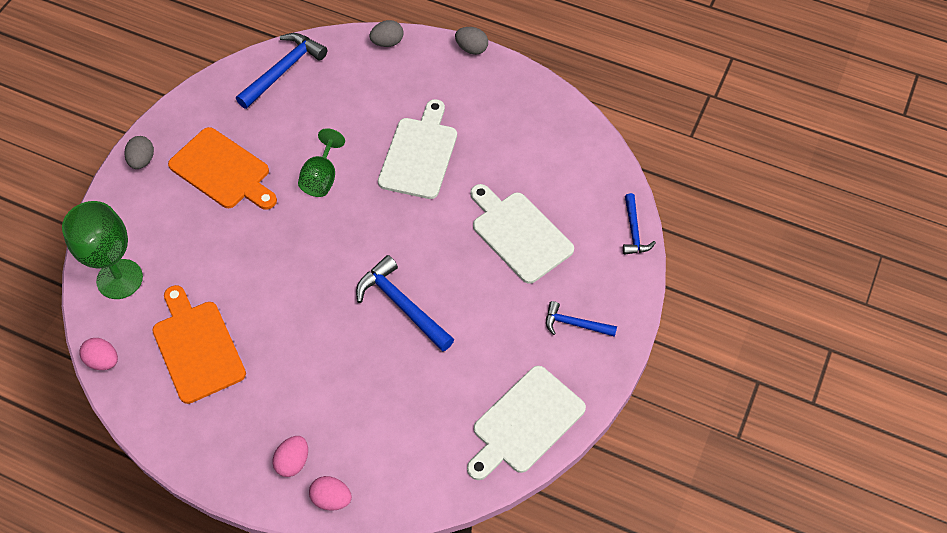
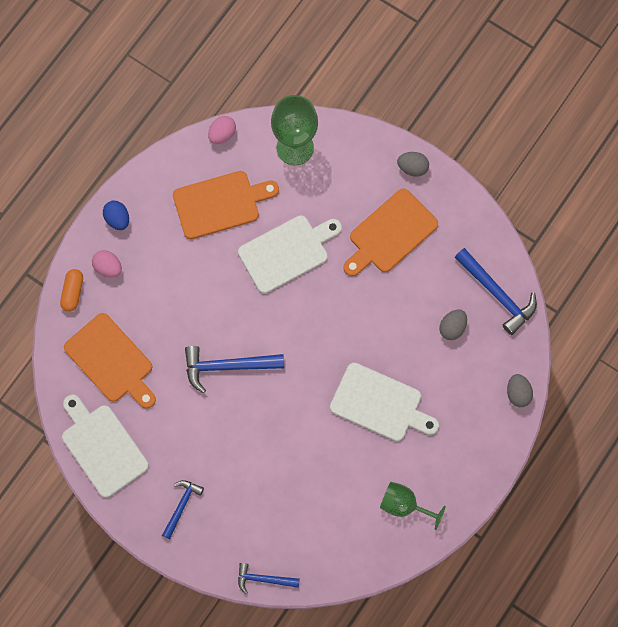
camera: 100 degrees right, 15 degrees up
green goblet [298,128,345,197] -> green goblet moved to [380,482,446,530]
pink egg [309,476,352,511] -> orange capsule [60,269,83,312]
blue hammer [356,255,454,352] -> blue hammer turned 150 degrees counterclockwise [185,346,284,393]
grey egg [455,27,488,55] -> grey egg moved to [439,309,467,340]
white cutting board [470,184,574,284] -> white cutting board moved to [238,215,342,294]
none -> orange cutting board [64,313,156,409]
none -> blue egg [103,200,129,230]

